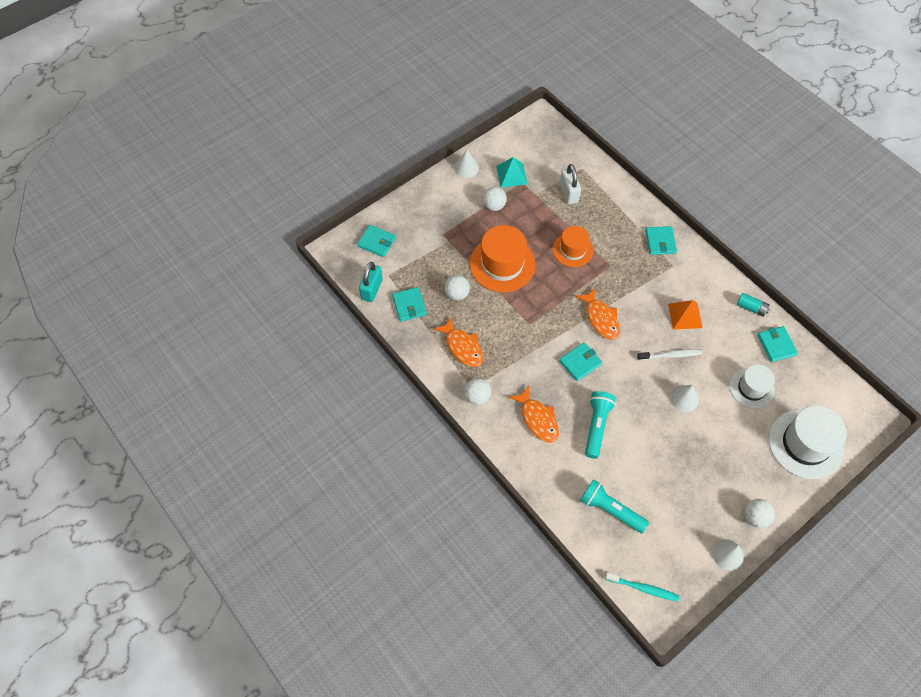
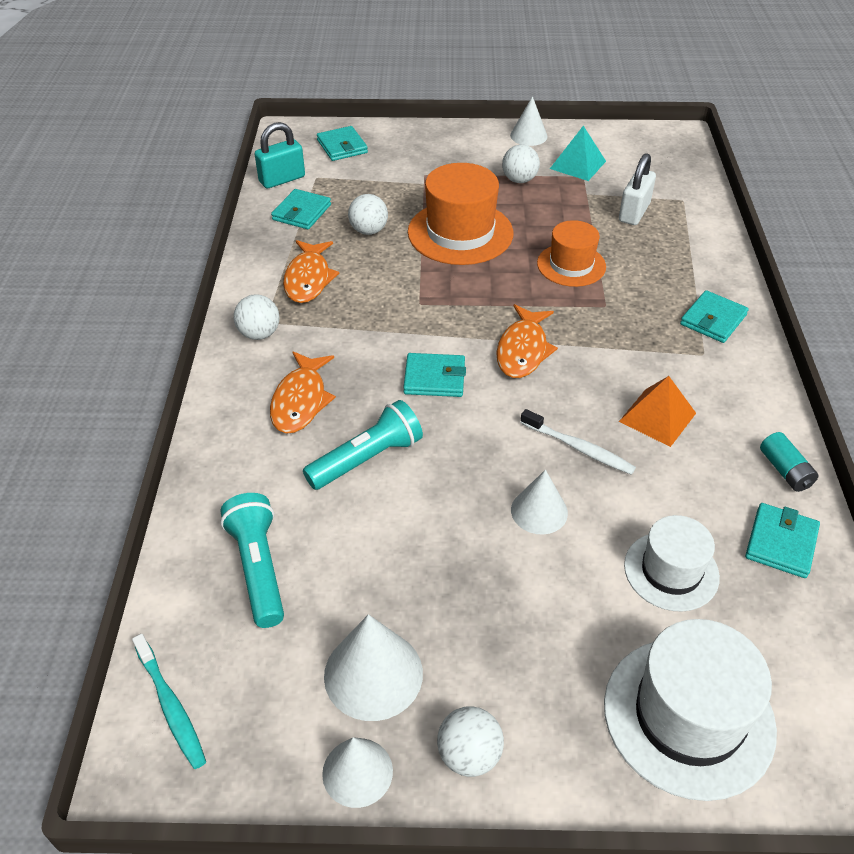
camera: 40 degrees right, 15 degrees down
none -> white cone [324,614,423,721]

